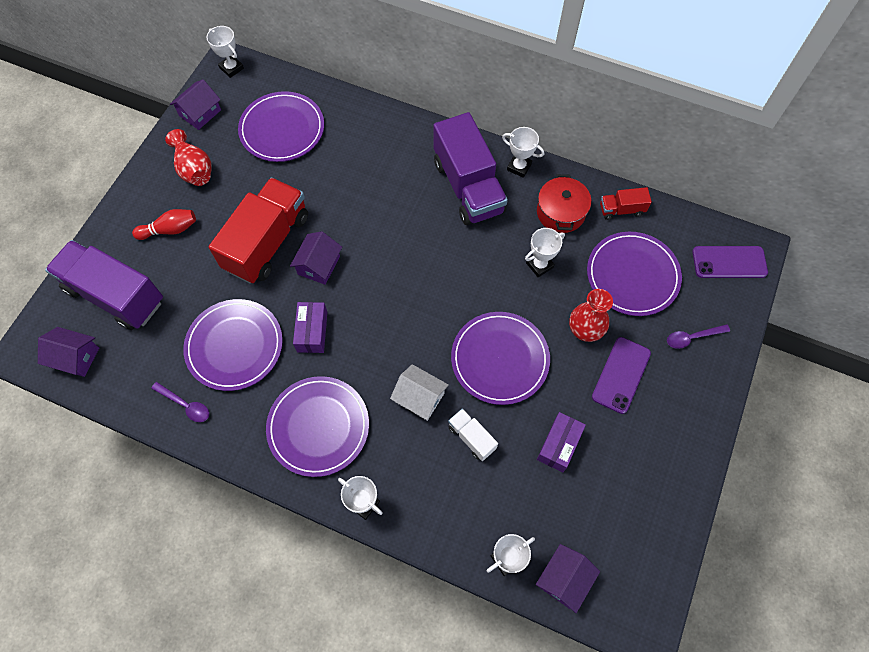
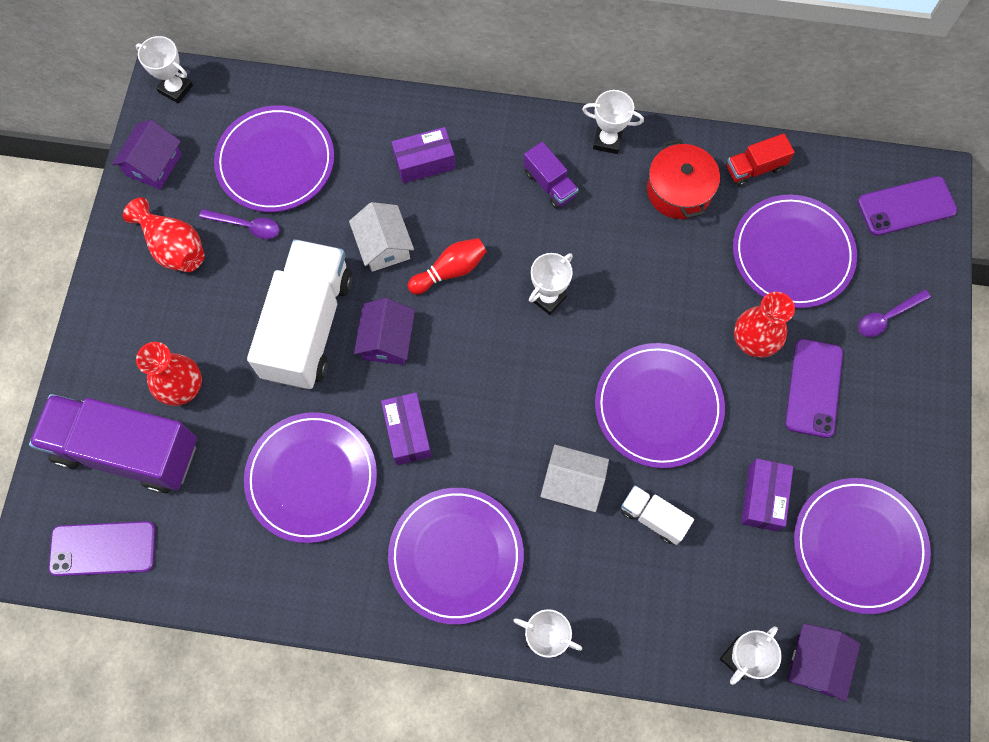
camera: 15 degrees left, 5 degrees up
purple house [38,327,99,377] -> purple phone [49,521,156,576]
red bowling pin [132,209,196,240] -> red bowling pin moved to [408,238,487,295]
purple spoon [151,382,209,422] -> purple spoon moved to [199,209,280,239]
red truck [209,178,308,284] -> white truck [247,239,352,389]
purple truck [434,112,508,225] -> purple truck [524,142,578,209], size x0.45
white trophy [525,228,565,277] -> white trophy moved to [529,253,573,315]
none -> red vase [136,342,202,406]
none -> white house [349,202,414,272]
none -> purple box [392,127,456,183]
none -> purple plate [794,478,931,614]

